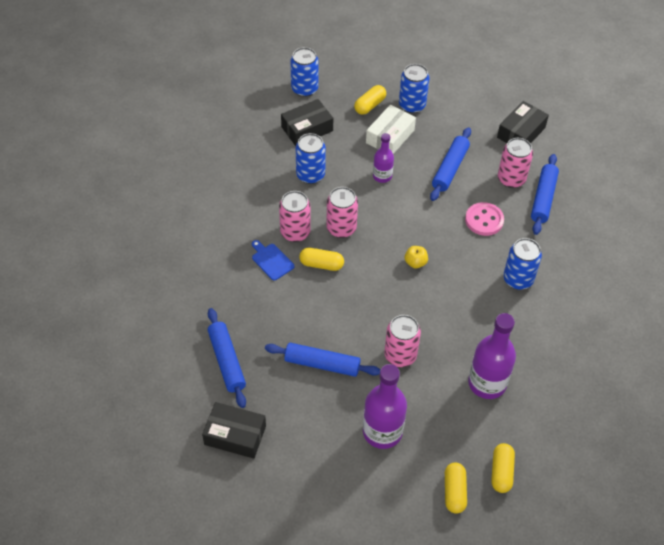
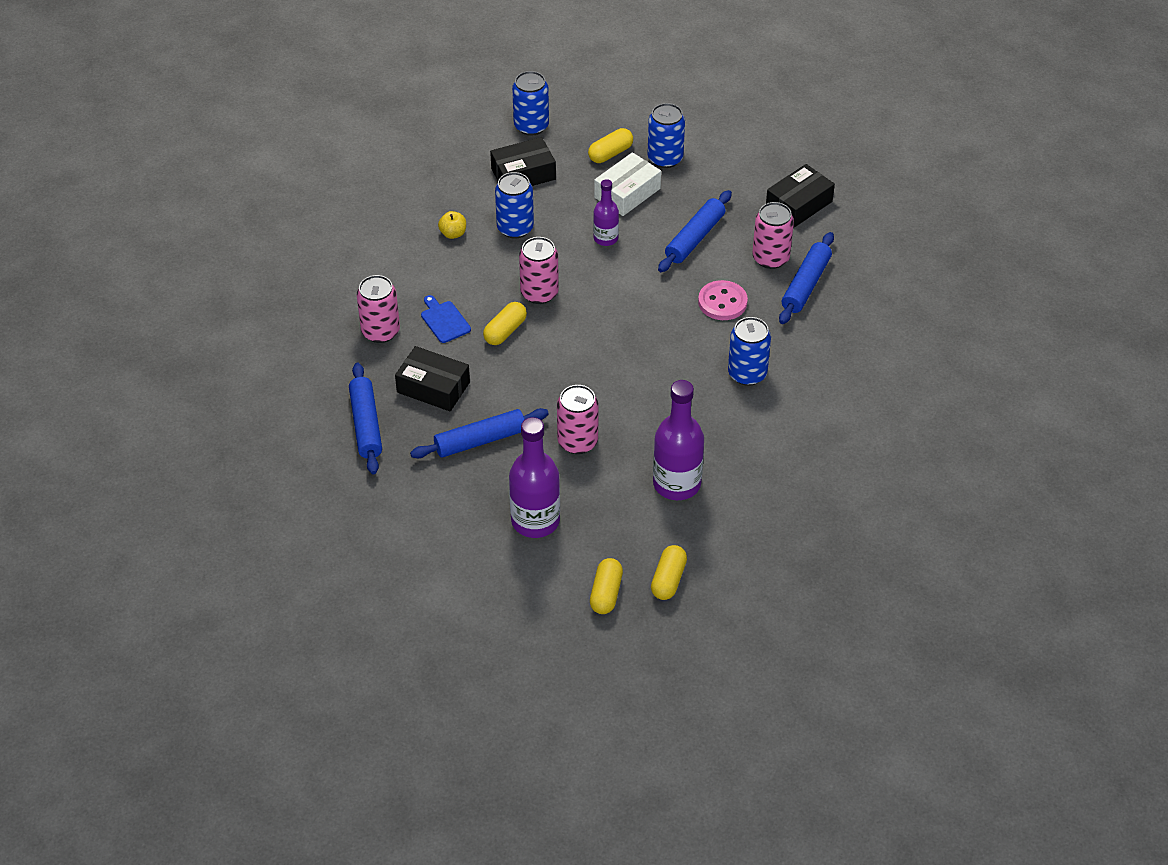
camera: 10 degrees right, 5 degrees down
black box [202,402,266,459] -> black box moved to [395,346,470,411]
blue rolling pin [265,343,380,377] -> blue rolling pin turned 45 degrees counterclockwise [410,408,549,458]
pink can [279,191,311,242] -> pink can moved to [357,275,400,343]
yellow capsule [299,248,344,271] -> yellow capsule turned 75 degrees counterclockwise [483,302,527,345]
yellow apple [405,246,428,268] -> yellow apple moved to [438,211,466,239]

